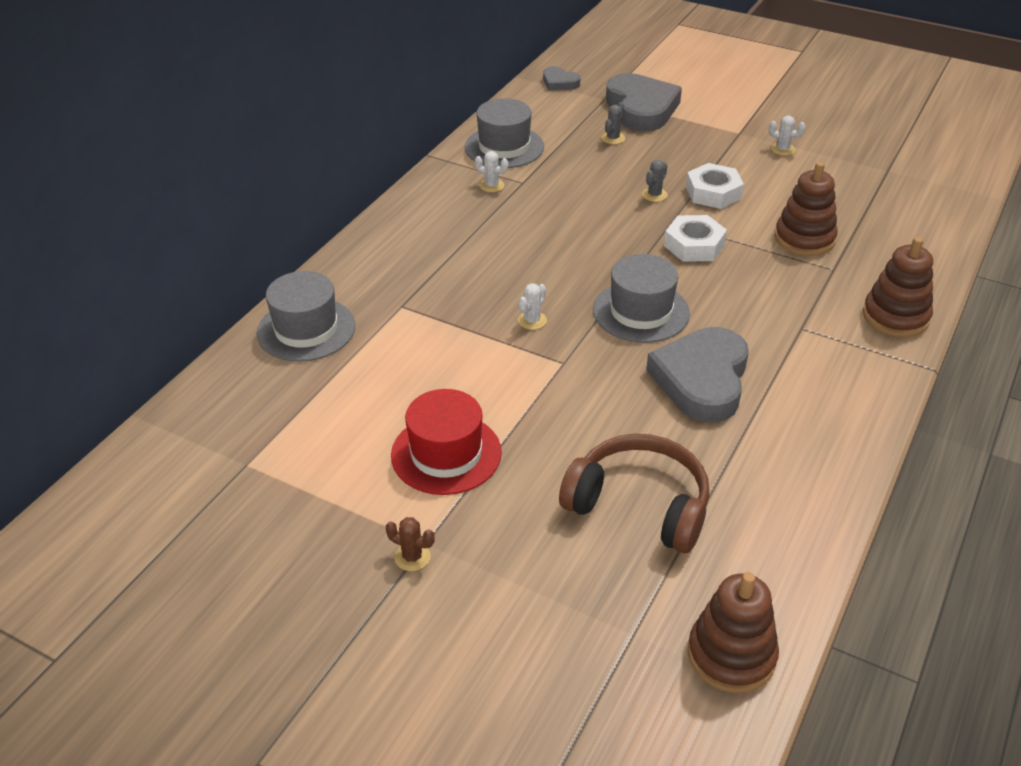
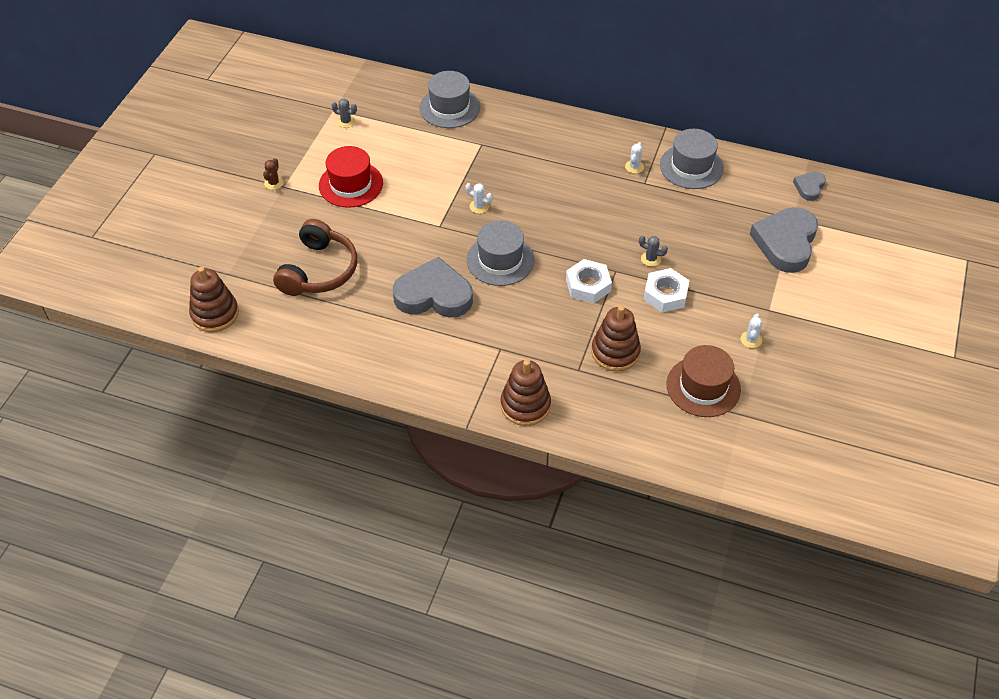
camera: 80 degrees right, 10 degrees up
grey cactus [602,102,625,144] -> grey cactus moved to [331,99,357,128]
grey heart [606,73,682,131] -> grey heart turned 135 degrees clockwise [750,207,818,273]
none -> brown hat [666,345,741,417]

